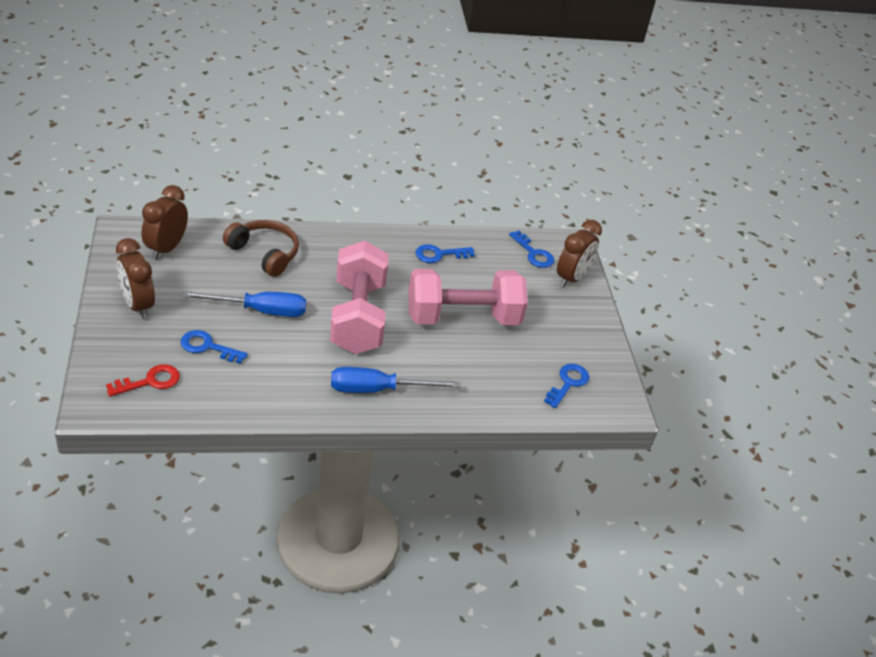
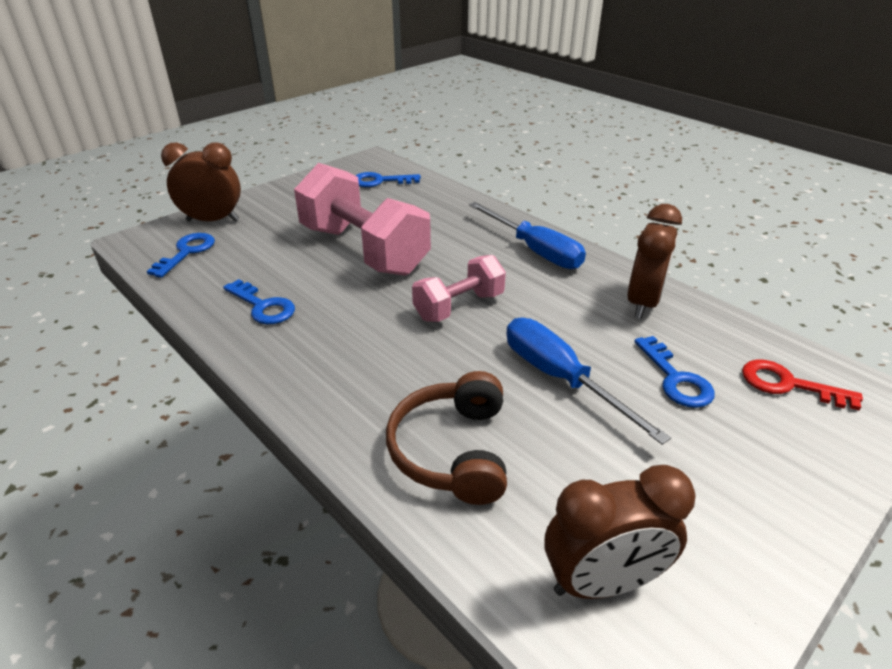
camera: 120 degrees left, 5 degrees down
brown clock [116,238,155,319] -> brown clock moved to [627,204,682,319]
pink dumbbell [330,241,389,354] -> pink dumbbell [412,255,506,322], size x0.56

